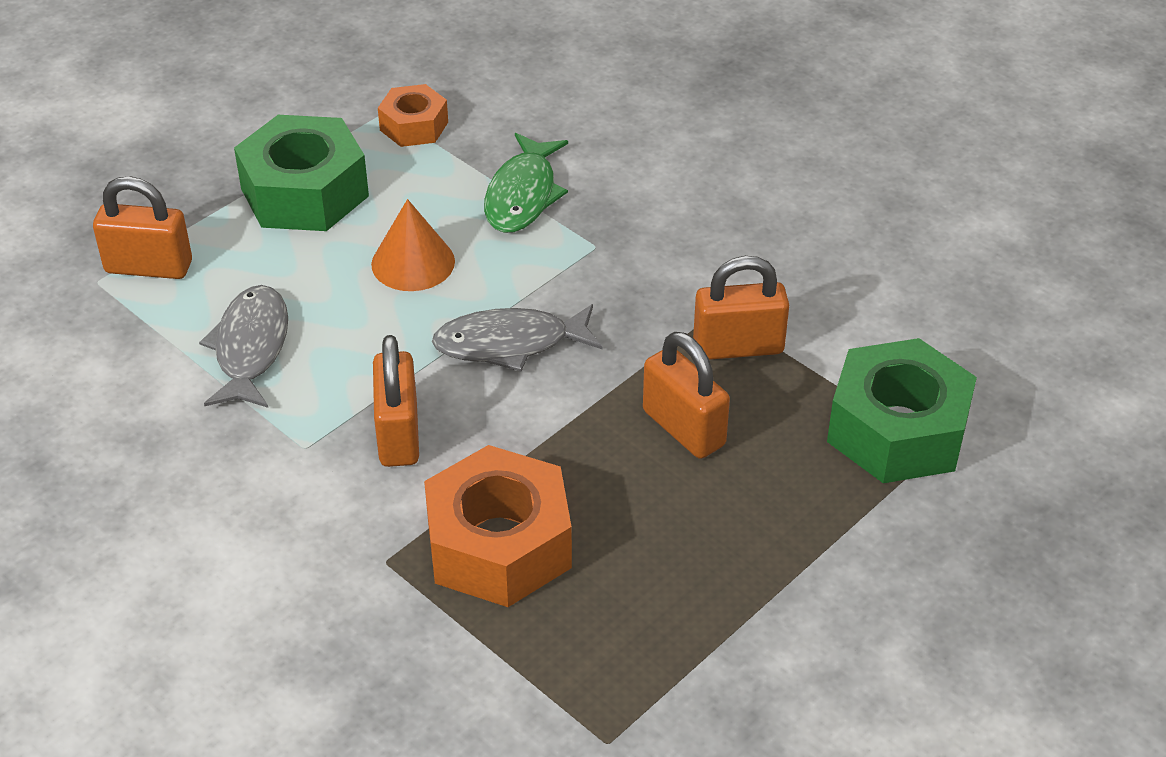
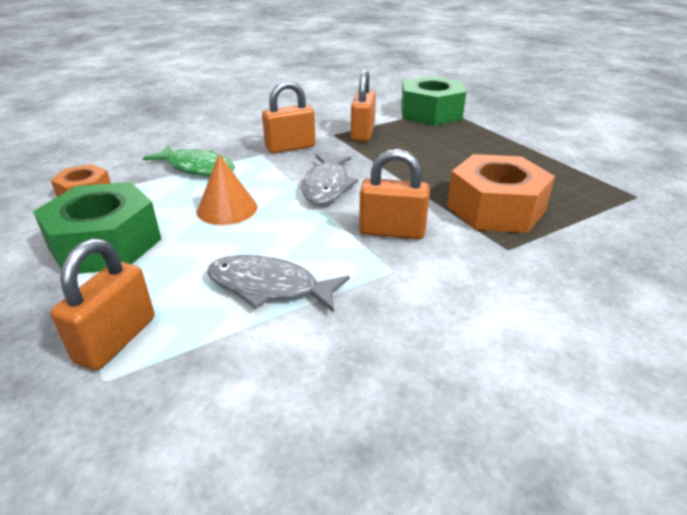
camera: 75 degrees left, 10 degrees down
orange padlock [643,332,730,459] -> orange padlock moved to [262,81,315,154]

